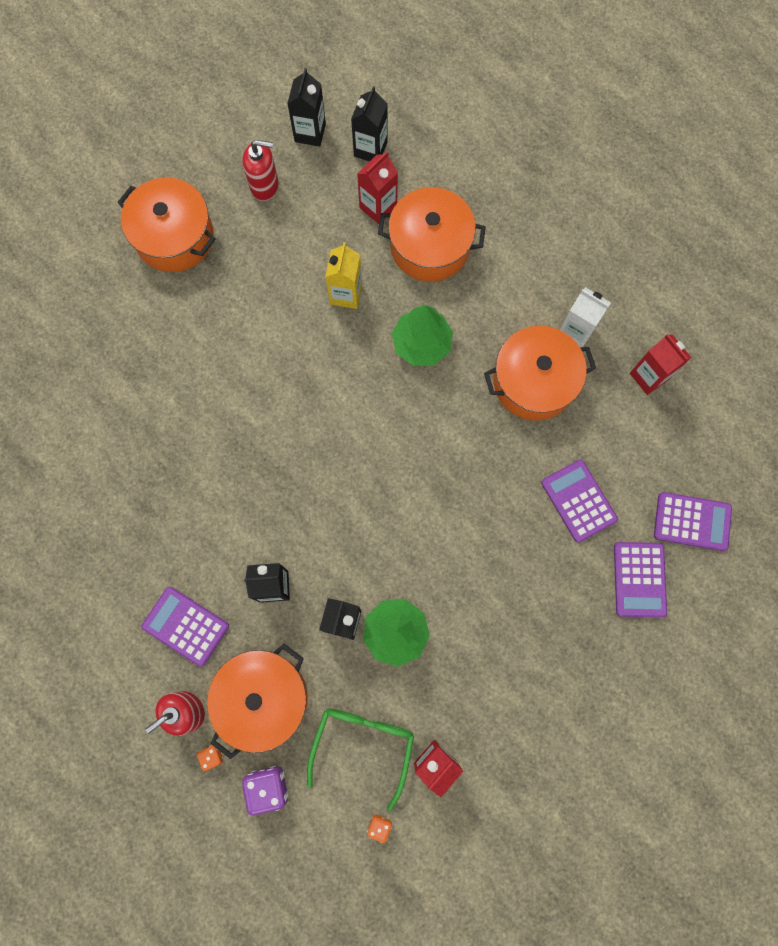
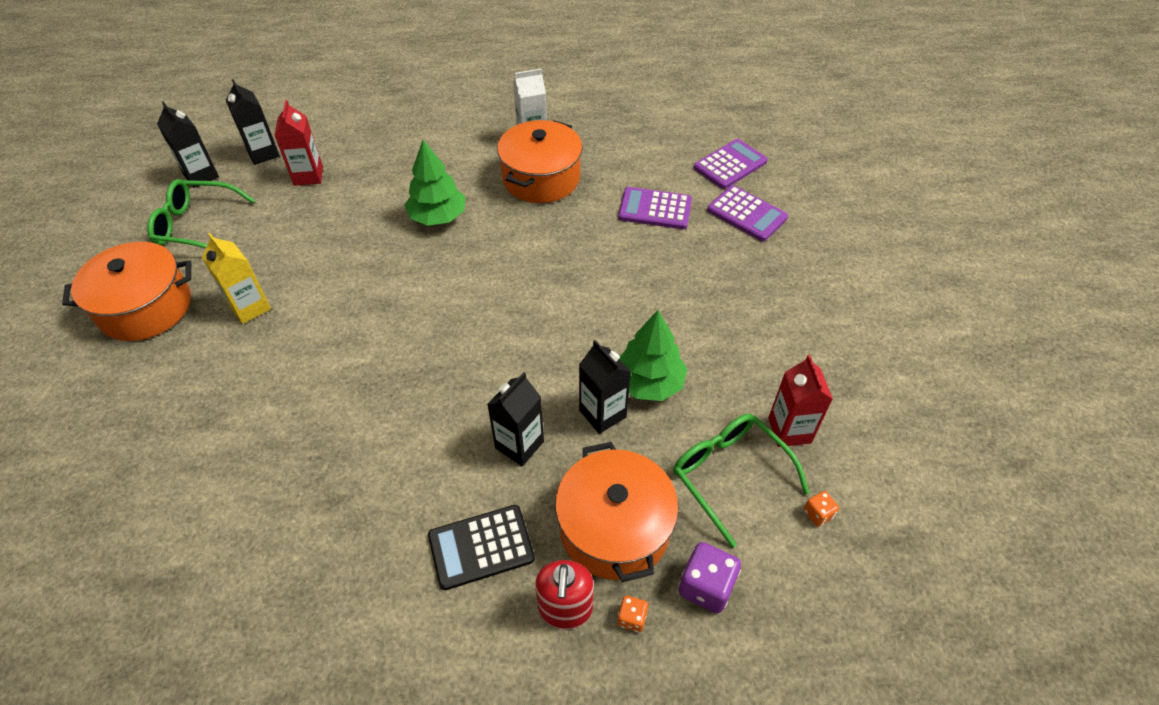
camera: 50 degrees left, 25 degrees down
purple calculator [142,587,229,666] -> black calculator [428,505,535,590]
red soap dispenser [243,140,279,201] -> green glasses [147,179,255,249]
yellow carton [325,242,362,309] -> yellow carton moved to [202,233,271,324]
orange pot [378,187,486,282] -> none
red carton [630,334,692,395] -> none

